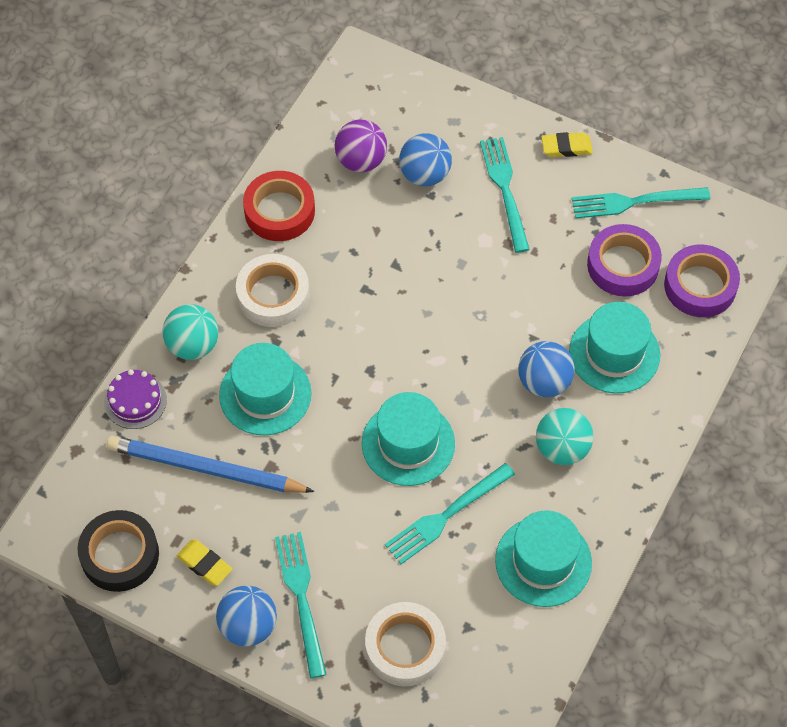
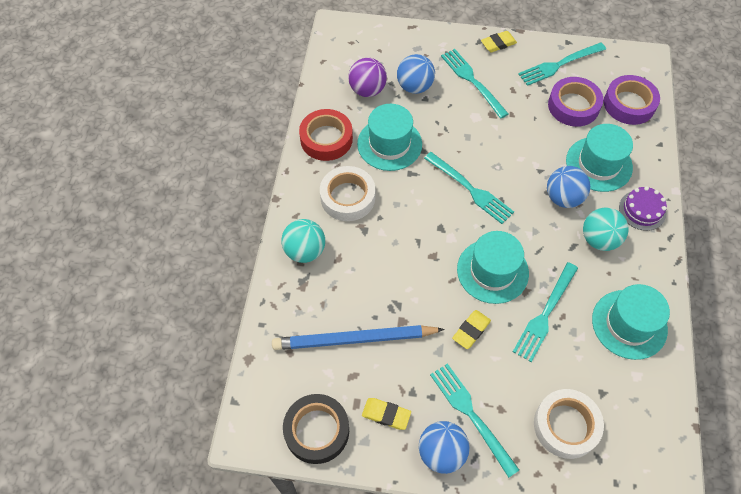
camera: 20 degrees left, 0 degrees up
purple cake [104,369,167,429] -> purple cake moved to [619,186,667,231]
turquoise hat [219,343,312,436] -> turquoise hat moved to [357,104,422,171]
none -> turquoise fork [424,152,514,224]
none -> yellow eraser [452,310,491,349]

